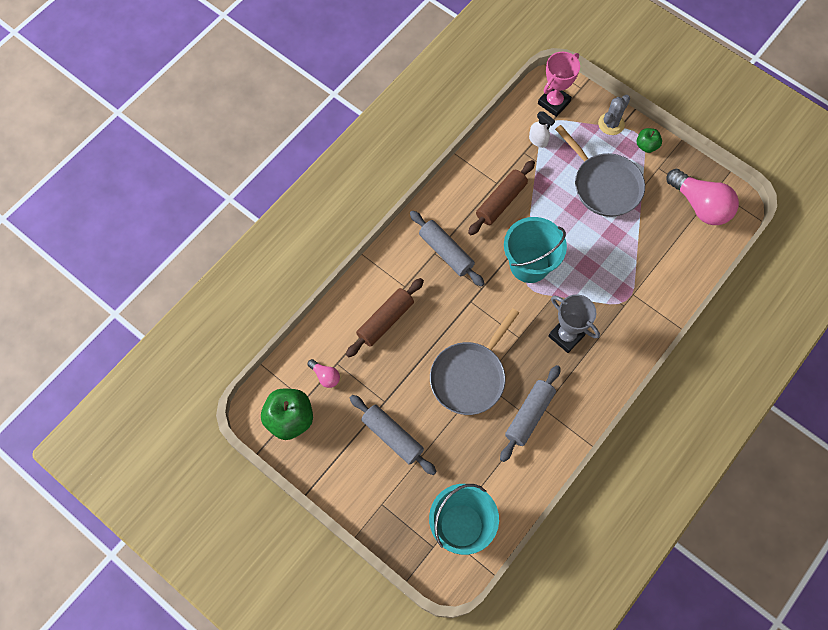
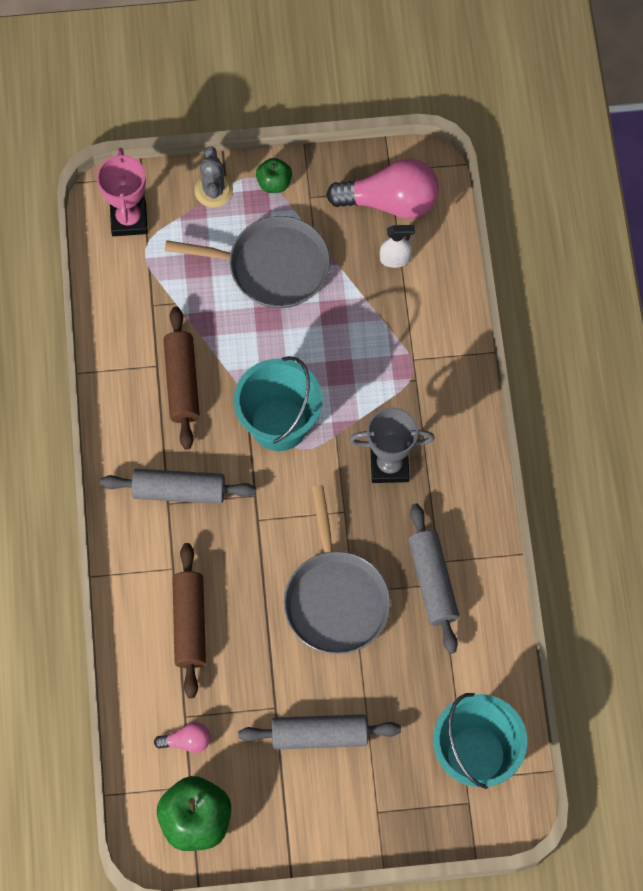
camera: 45 degrees left, 0 degrees up
white spray bottle [529,111,555,148] -> white spray bottle moved to [380,225,415,268]

